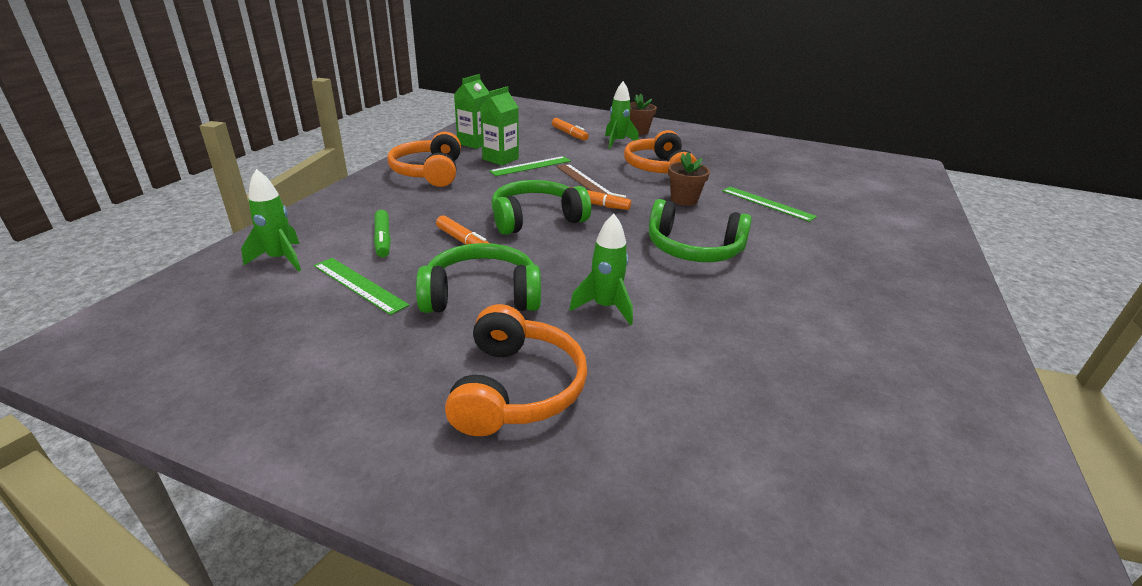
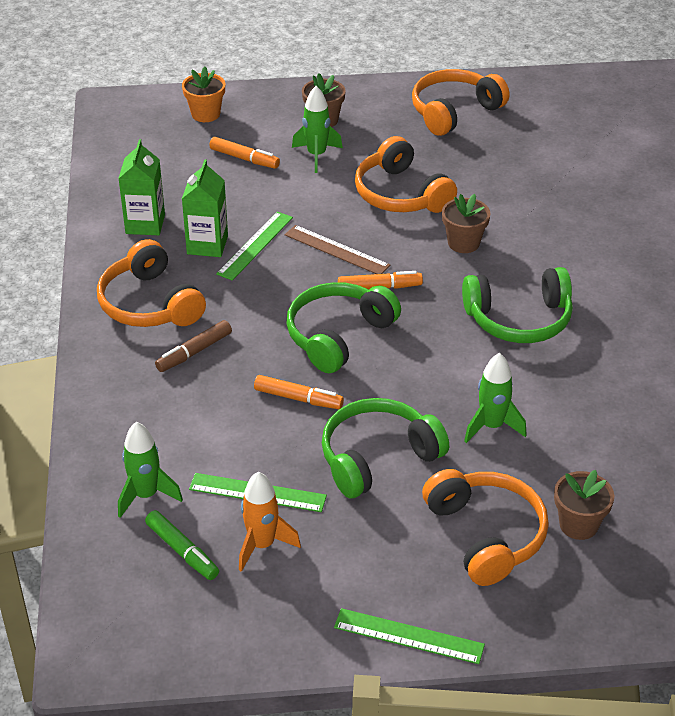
camera: 25 degrees left, 10 degrees up
green marker [374,210,391,257] -> green marker moved to [145,510,219,580]
green ruler [722,187,817,222] -> green ruler moved to [334,608,485,664]
none -> brown marker [155,320,232,372]
none -> orange flower pot [182,67,225,122]
none -> orange rocket [239,472,301,572]
none -> orange headphones [412,69,510,136]
none -> brown flower pot [554,470,614,540]

